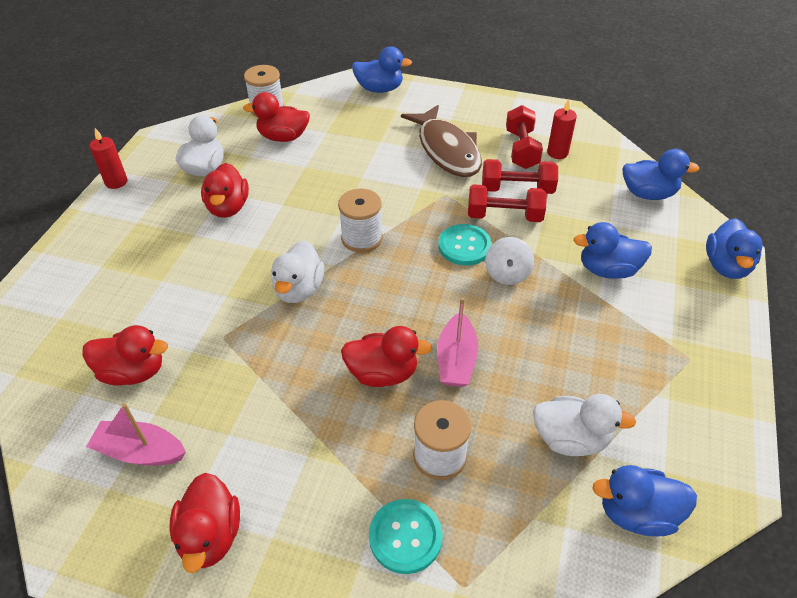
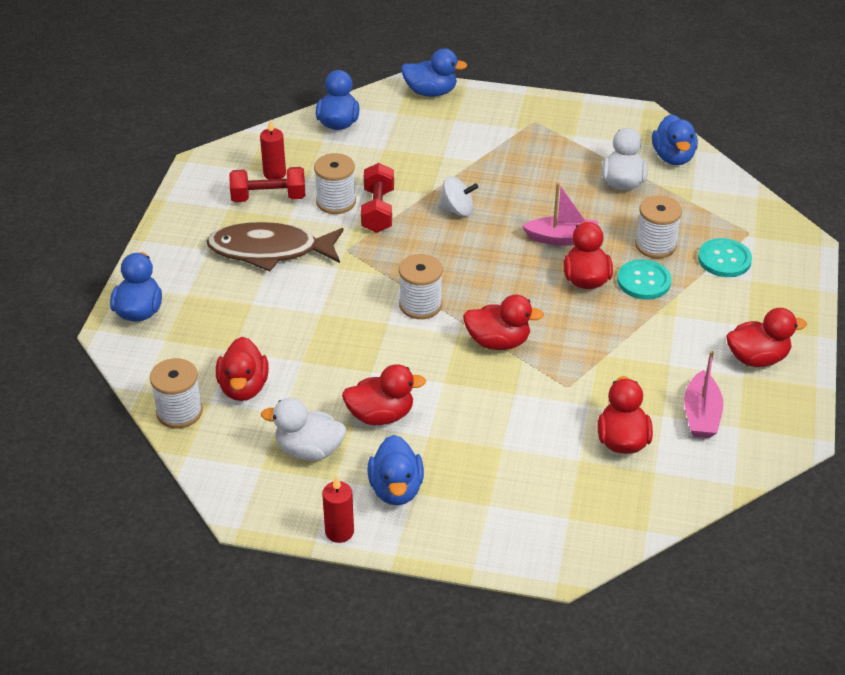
camera: 95 degrees left, 5 degrees down
white duck [271,240,325,303] -> red duck [463,295,544,350]
brown fish [401,105,482,177] -> brown fish turned 150 degrees counterclockwise [206,222,344,272]
turquoise button [438,224,492,265] -> turquoise button moved to [617,259,672,300]
red dumbbell [482,159,558,194] -> white spool [314,153,356,214]
blue duck [573,222,652,279] -> blue duck moved to [368,435,424,505]

